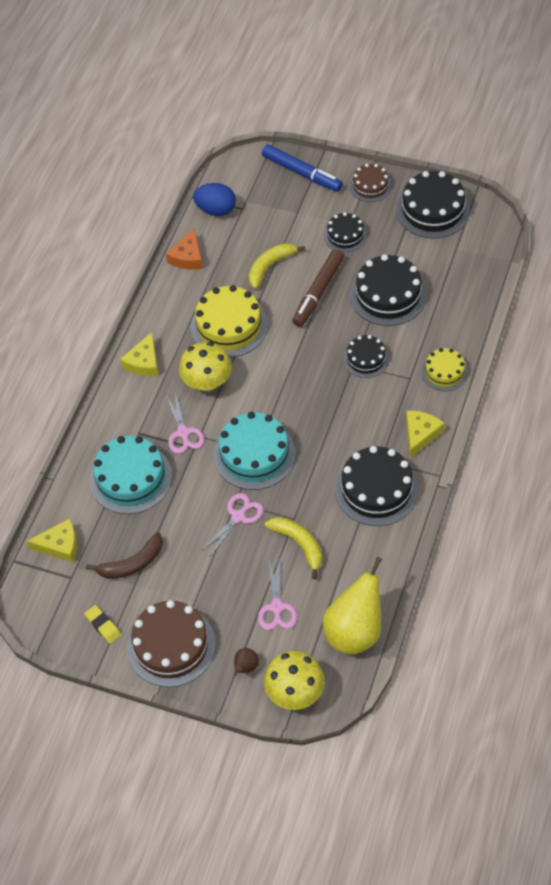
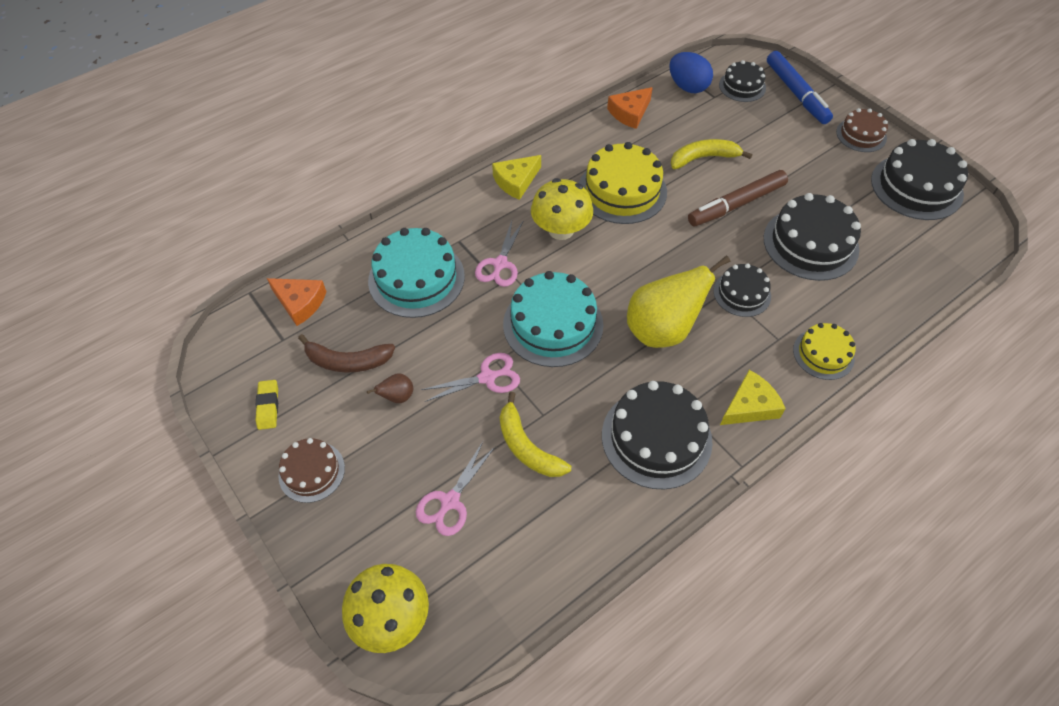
camera: 30 degrees right, 0 degrees up
yellow cheese [26,518,77,562] -> orange cheese [267,278,327,326]
brown cake [127,600,216,687] -> brown cake [278,438,345,503], size x0.58
brown pear [234,648,259,676] -> brown pear moved to [367,373,413,403]
yellow banana [265,517,322,579] -> yellow banana turned 150 degrees clockwise [500,392,571,477]
yellow pear [323,557,382,655] -> yellow pear moved to [627,256,730,348]
black cake [324,212,367,252] -> black cake moved to [719,60,766,102]

